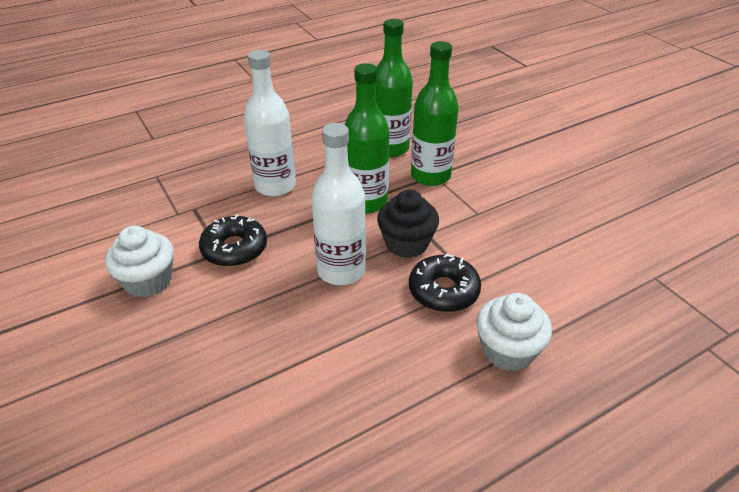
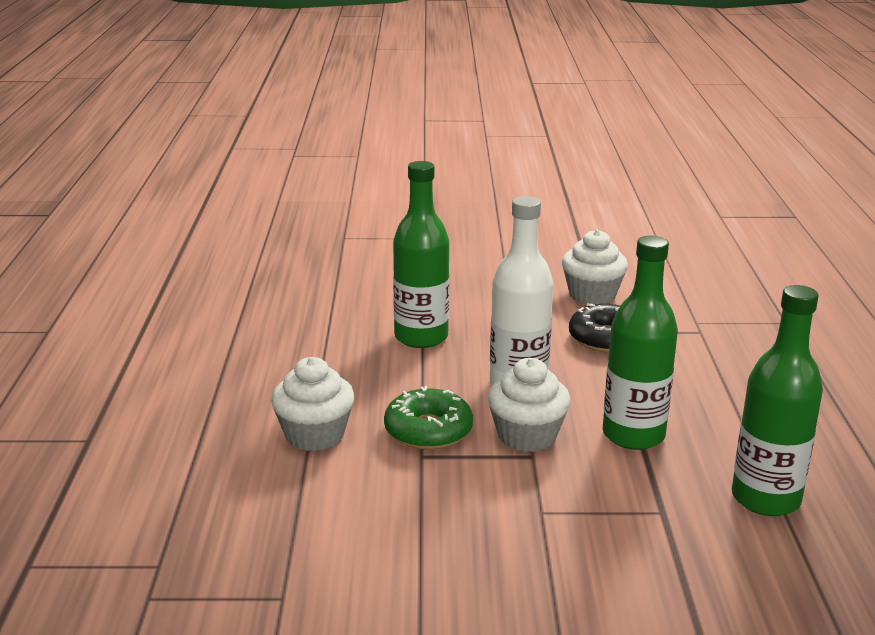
camera: 120 degrees right, 15 degrees down
white bottle [244,50,296,197] -> none
black cupcake [377,190,439,258] -> white cupcake [488,358,571,452]
black donut [409,253,481,312] -> green donut [384,386,473,450]
green bottle [411,41,459,186] -> green bottle moved to [393,161,449,348]

